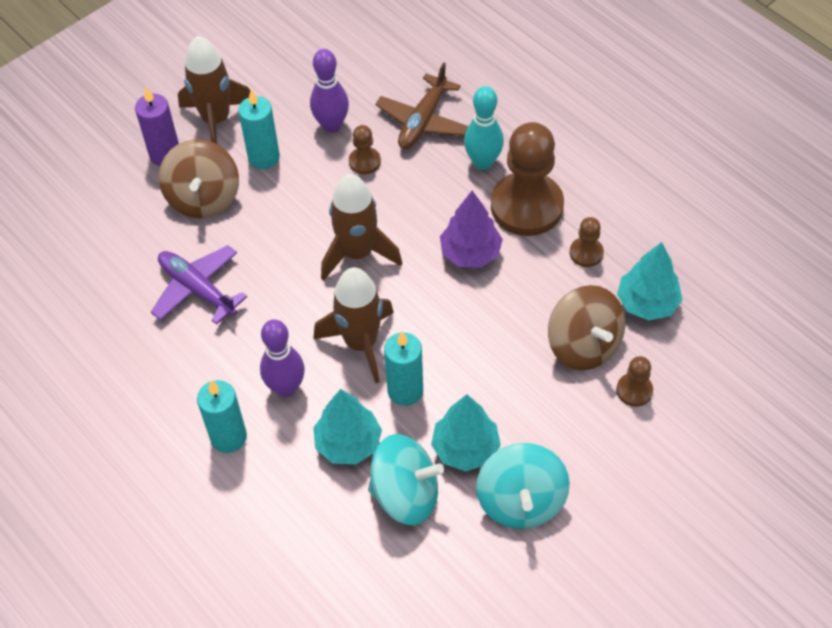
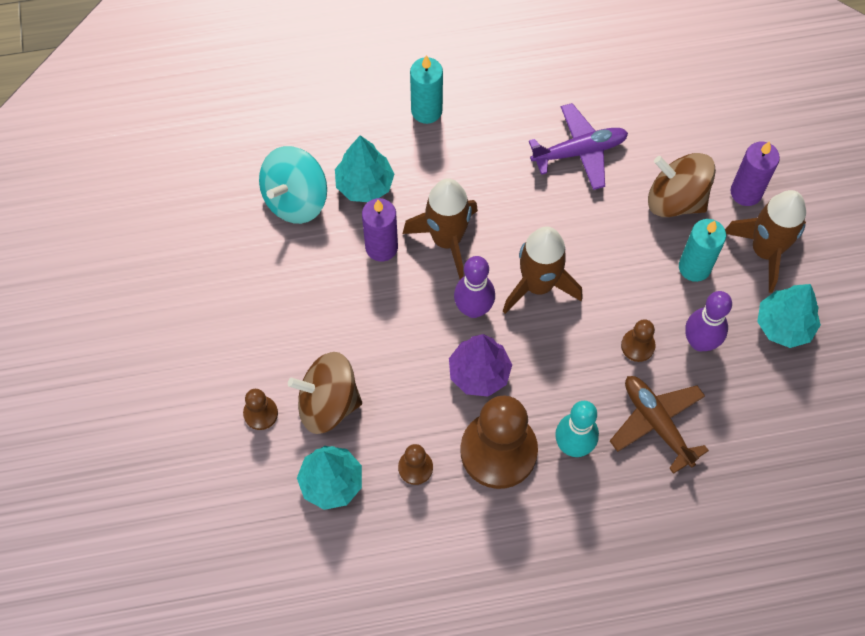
camera: 120 degrees right, 10 degrees up
purple bowling pin [260,319,305,397] -> purple bowling pin moved to [454,256,495,318]
turquoise candle [384,332,423,406] -> purple candle [362,198,398,262]
turquoise tree [431,394,501,471] -> turquoise tree moved to [757,284,821,348]
turquoise spinning top [476,443,570,529] -> none

